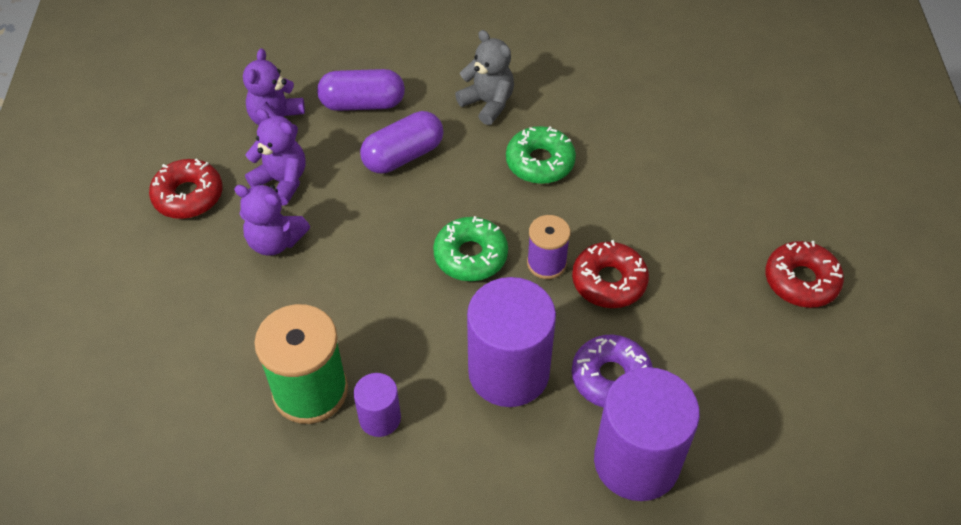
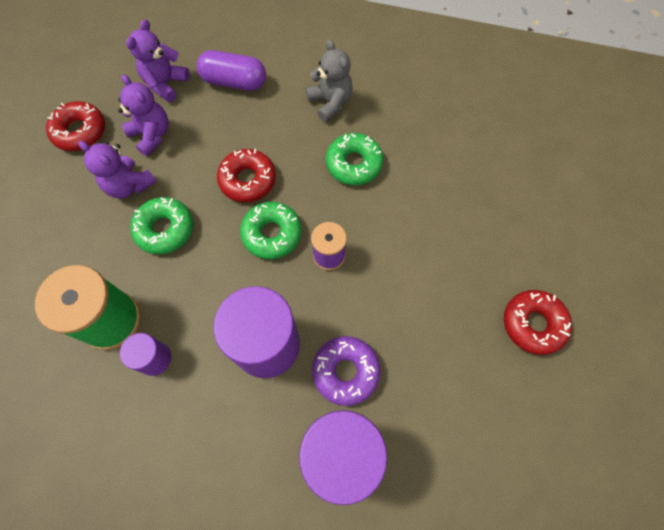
camera: 15 degrees right, 15 degrees up
purple capsule [360,111,443,173] -> none
red donut [572,240,649,308] -> red donut moved to [217,149,276,202]
none -> green donut [130,197,193,254]

